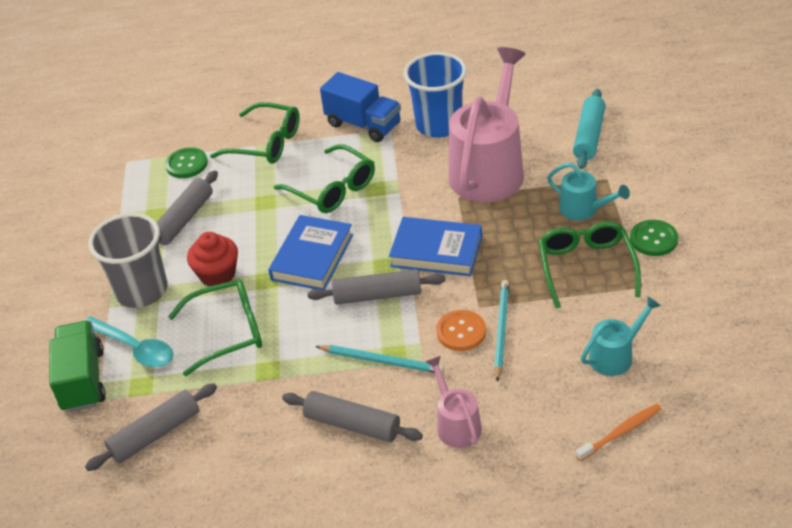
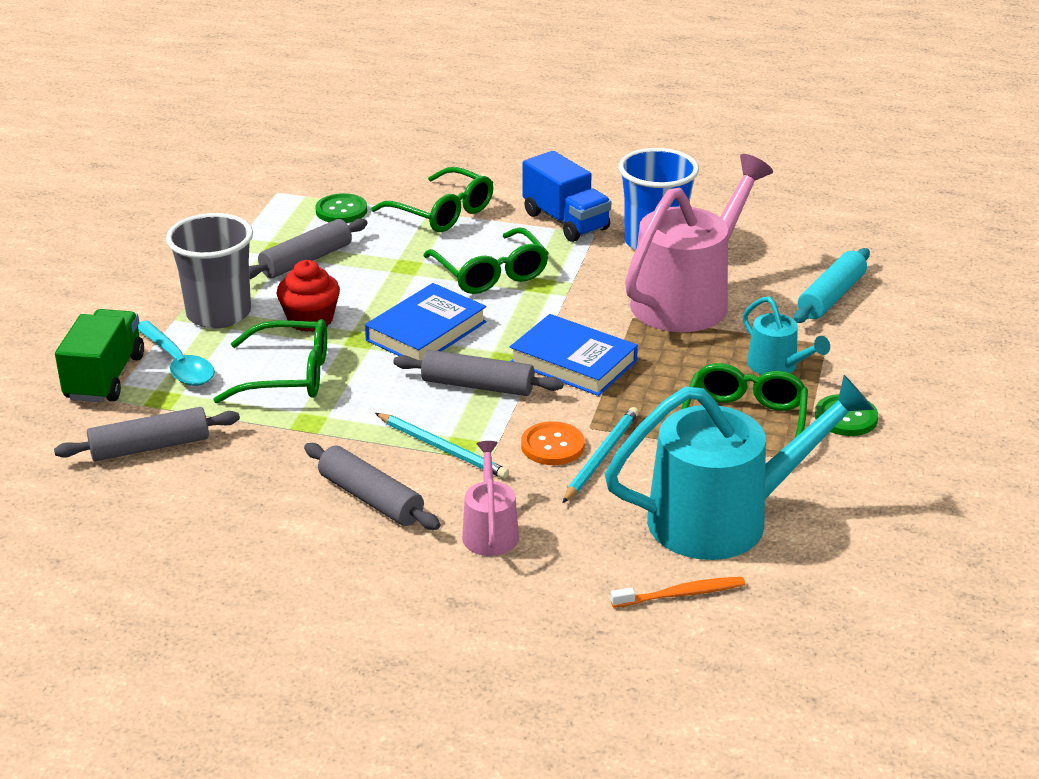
camera: 15 degrees right, 10 degrees down
turquoise watering can [581,296,661,376] -> turquoise watering can [605,375,874,560], size x2.08

